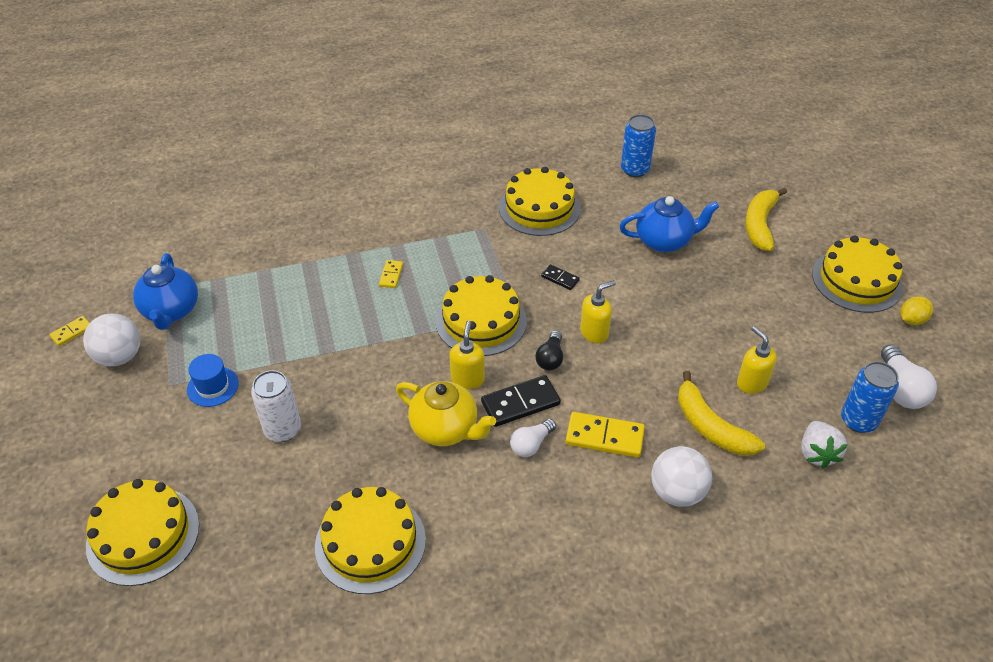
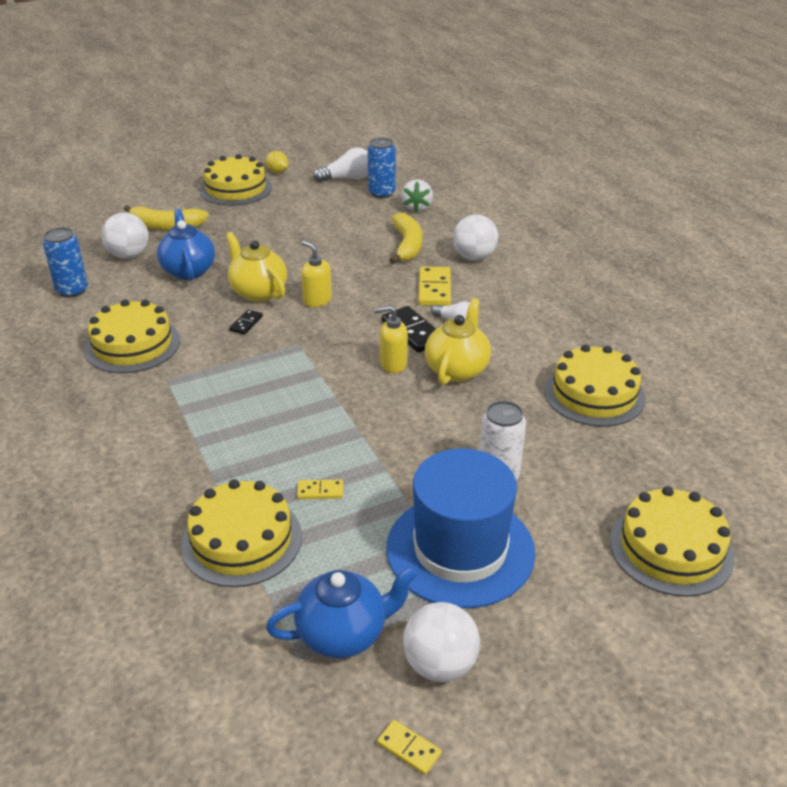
camera: 100 degrees left, 10 degrees down
blue hat [187,354,239,407] -> blue hat [386,448,535,608], size x2.34
yellow domino [379,260,403,288] -> yellow domino moved to [297,479,343,499]
yellow cake [436,275,527,356] -> yellow cake moved to [181,479,302,587]
black light bulb [535,330,563,370] -> none
yellow banana [678,371,765,456] -> yellow banana turned 45 degrees counterclockwise [389,213,423,264]
yellow soap dispenser [737,326,777,394] -> none
white strawberry [801,421,848,469] -> white strawberry turned 105 degrees clockwise [401,179,433,212]
none -> white ball [101,213,149,259]
none -> yellow teapot [226,232,287,302]

